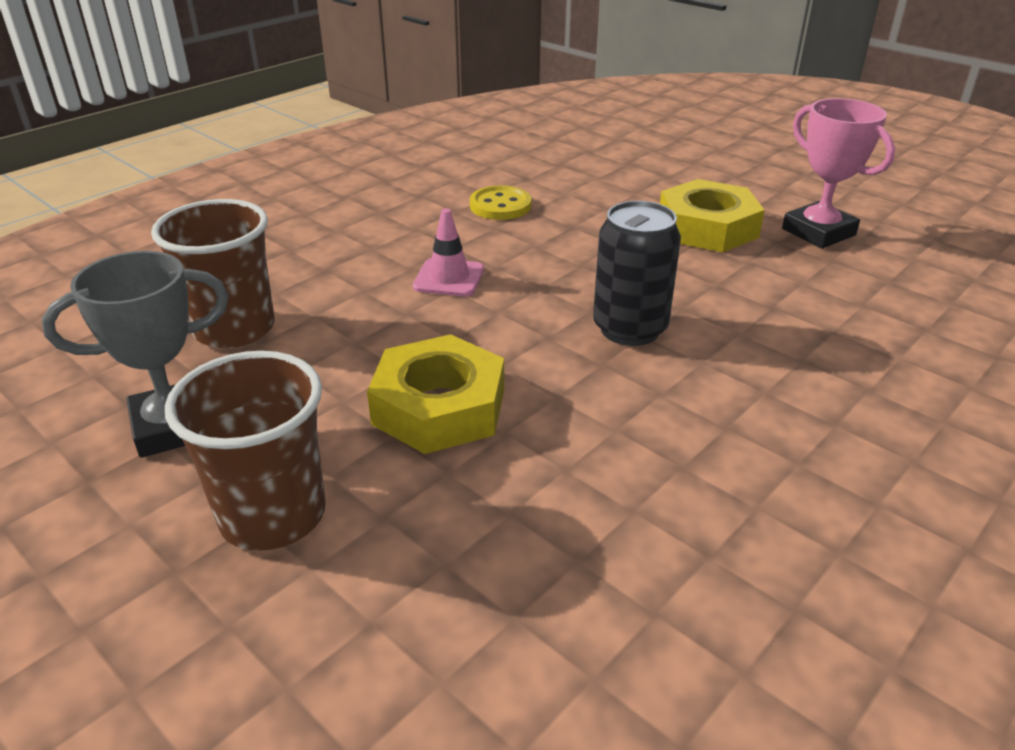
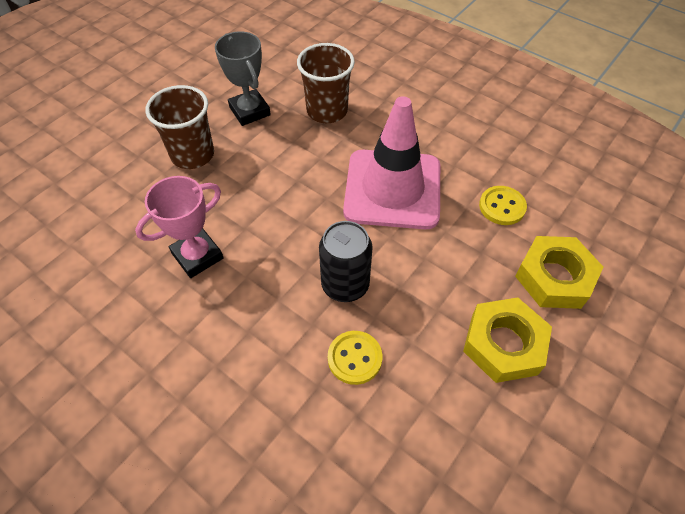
camera: 85 degrees right, 20 degrees up
yellow nut [367,334,504,454] -> yellow nut moved to [515,236,603,309]
pink traffic cone [413,208,484,296] -> pink traffic cone [343,96,440,229], size x2.41
pink trophy [782,98,895,248] -> pink trophy moved to [135,176,224,278]
none -> yellow button [328,331,382,385]

